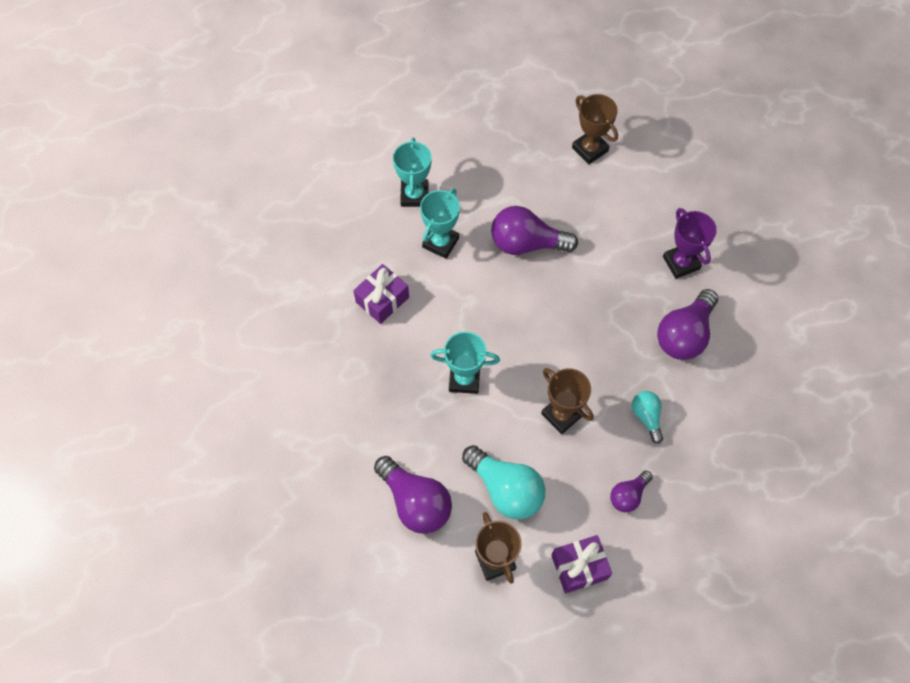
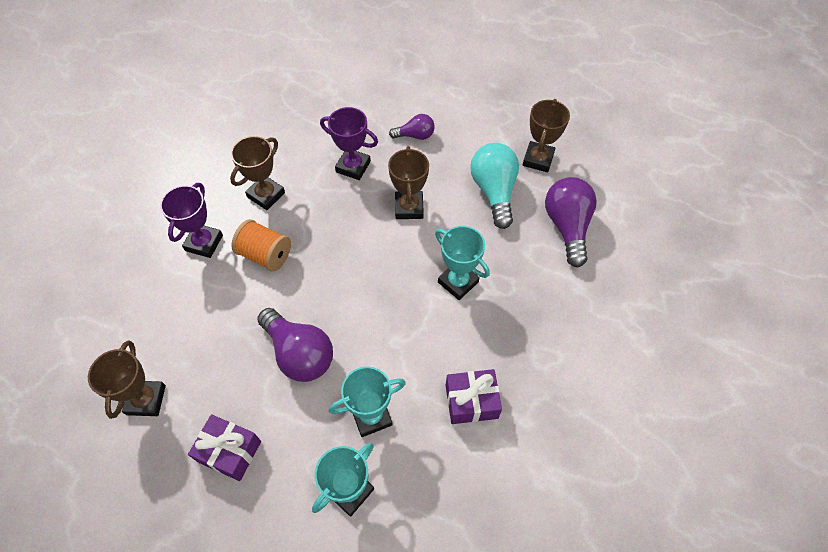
camera: 140 degrees left, 5 degrees down
purple gift [551,535,612,593] -> purple gift moved to [188,414,261,481]
turquoise light bulb [632,391,663,444] -> purple trophy [320,107,378,180]
purple light bulb [657,289,718,360] -> brown trophy [230,136,285,210]
none -> orange spool [231,219,291,272]

